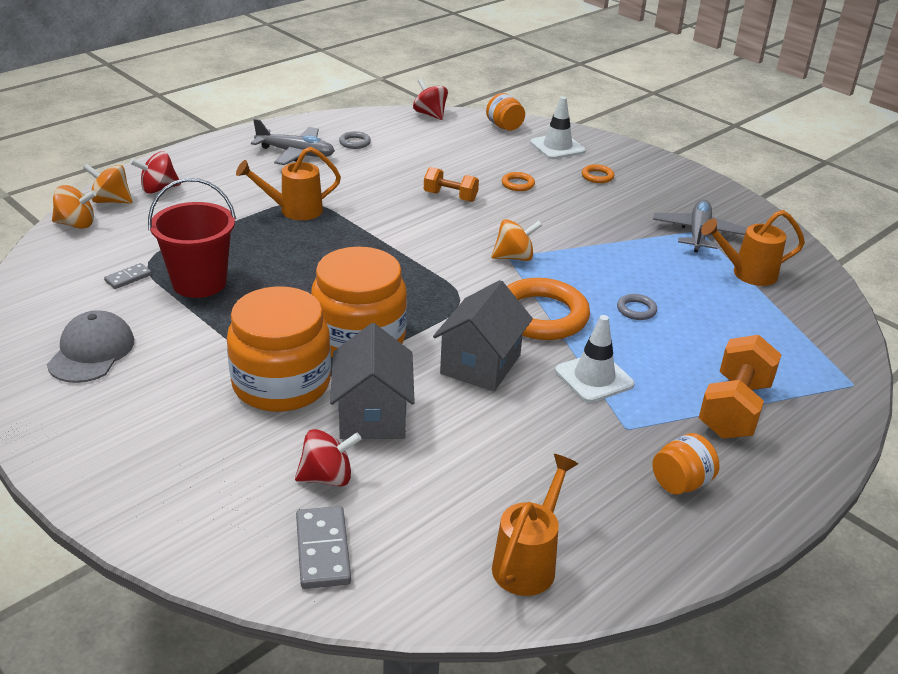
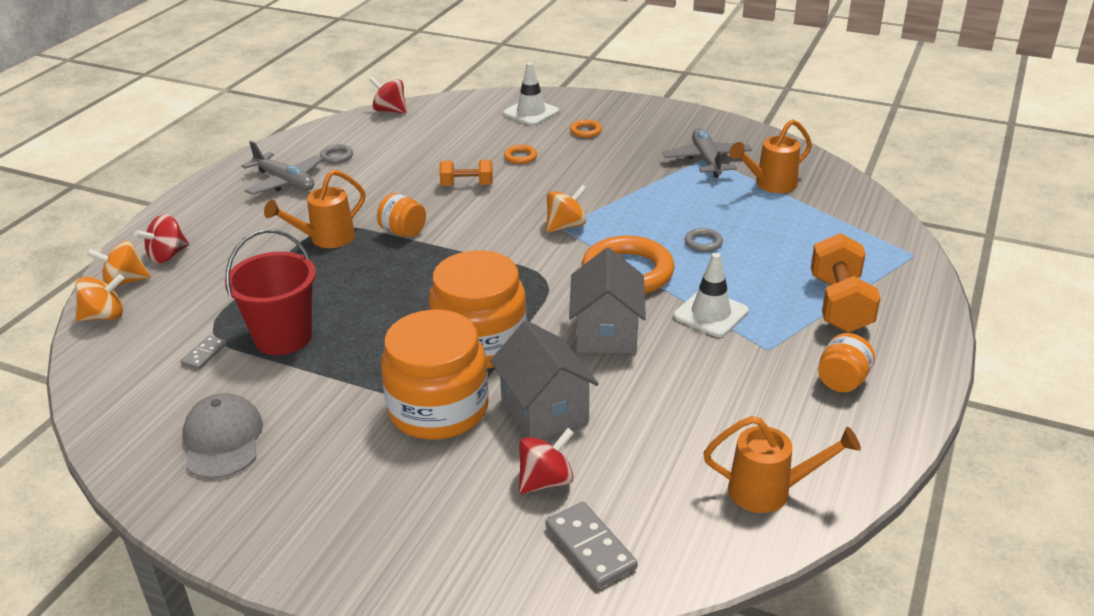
camera: 20 degrees left, 0 degrees up
grey plane [251,119,335,165] -> grey plane turned 45 degrees clockwise [242,141,323,195]
orange jar [486,93,525,131] -> orange jar moved to [377,193,426,237]
orange watering can [492,454,578,596] -> orange watering can turned 90 degrees clockwise [703,416,861,513]

